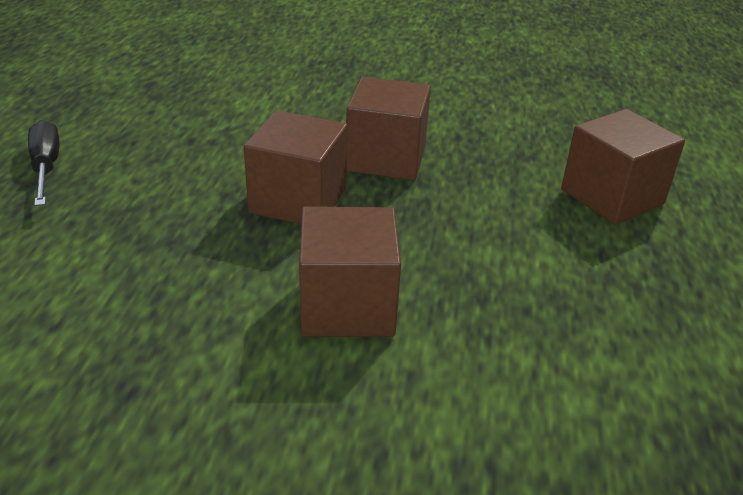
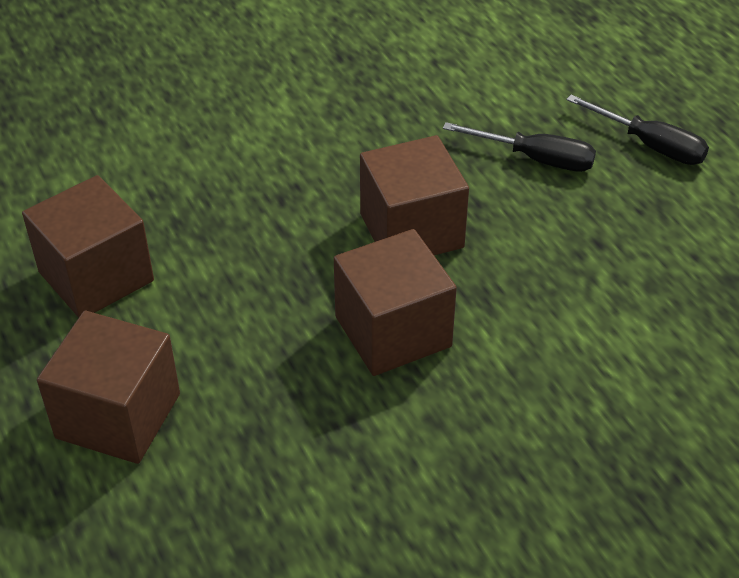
camera: 145 degrees right, 10 degrees up
brown cube [299,206,401,337] -> brown cube moved to [22,175,154,318]
none -> black screwdriver [443,122,596,172]

